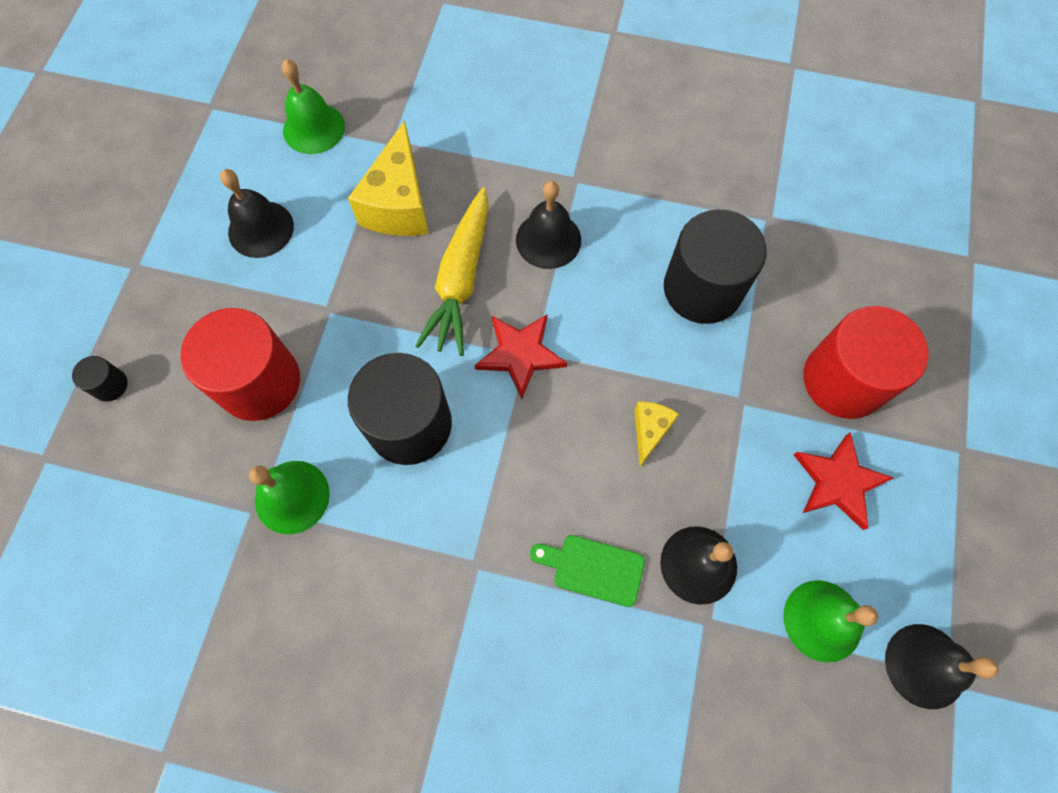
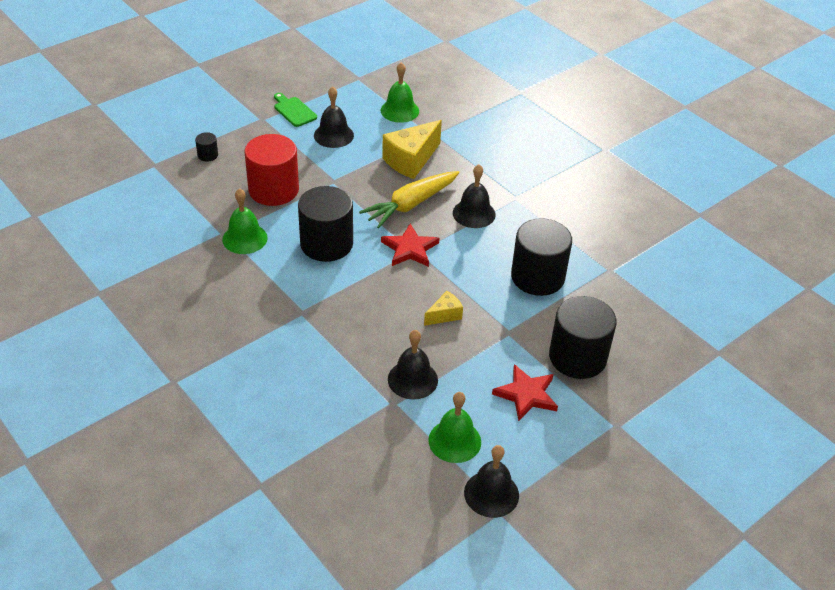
camera: 35 degrees right, 25 degrees down
green cutting board [530,535,645,607] -> green cutting board moved to [274,93,317,127]
red cylinder [803,306,929,419] -> black cylinder [549,296,617,379]

